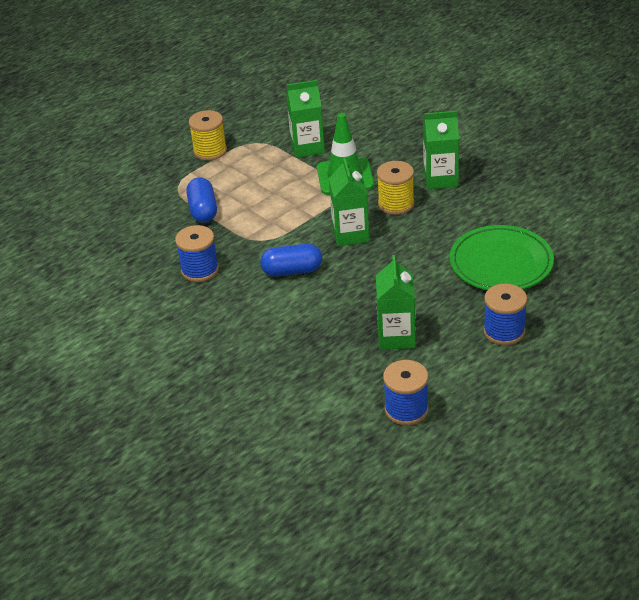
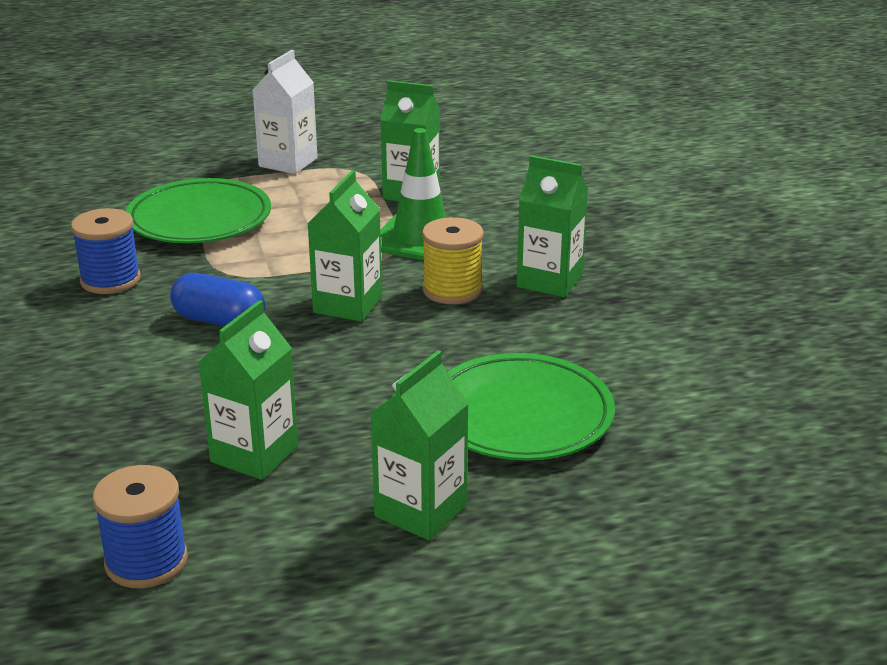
camera: 25 degrees right, 10 degrees down
blue capsule [186,177,217,223] -> green plate [126,178,271,243]
yellow spool [189,110,227,161] -> white carton [253,50,318,174]
blue spool [483,284,527,345] -> green carton [370,350,469,540]

